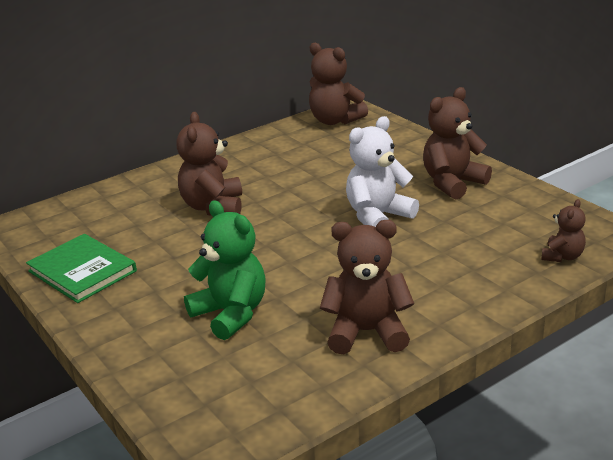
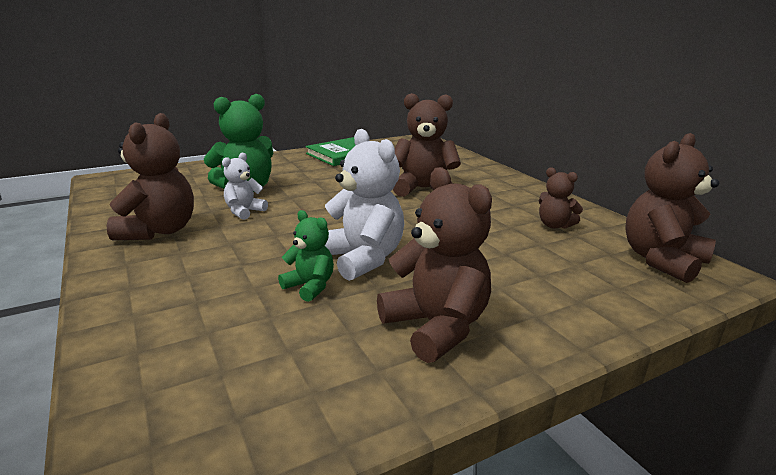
camera: 95 degrees right, 5 degrees down
brown teddy bear [541,199,586,262] -> brown teddy bear moved to [539,167,583,229]
none -> white teddy bear [222,153,268,220]
none -> green teddy bear [278,210,334,302]

